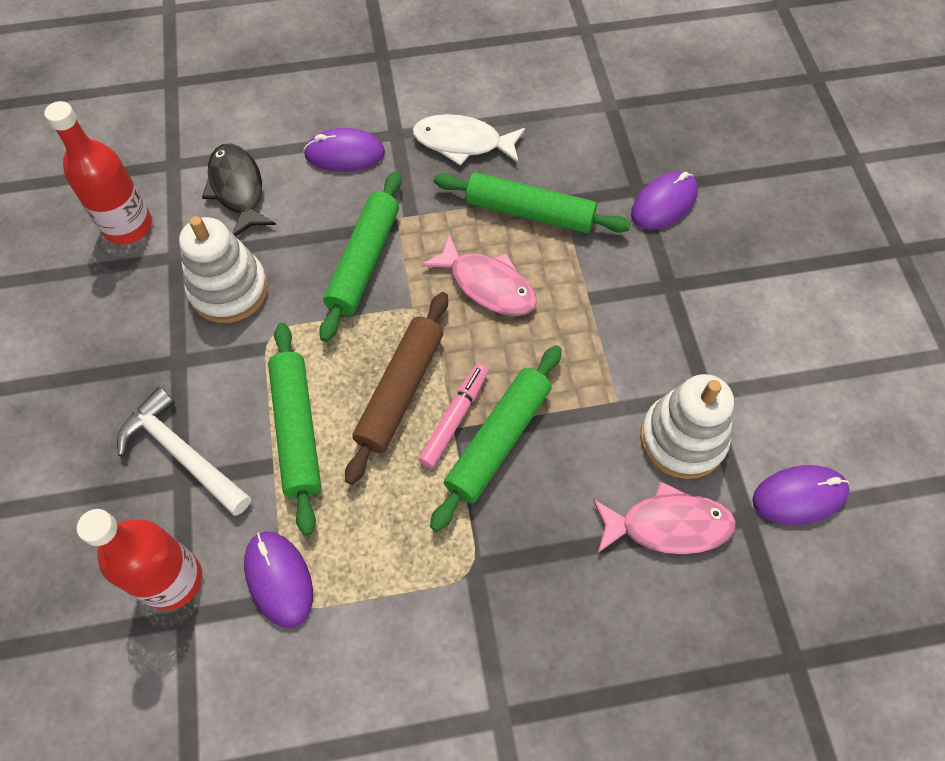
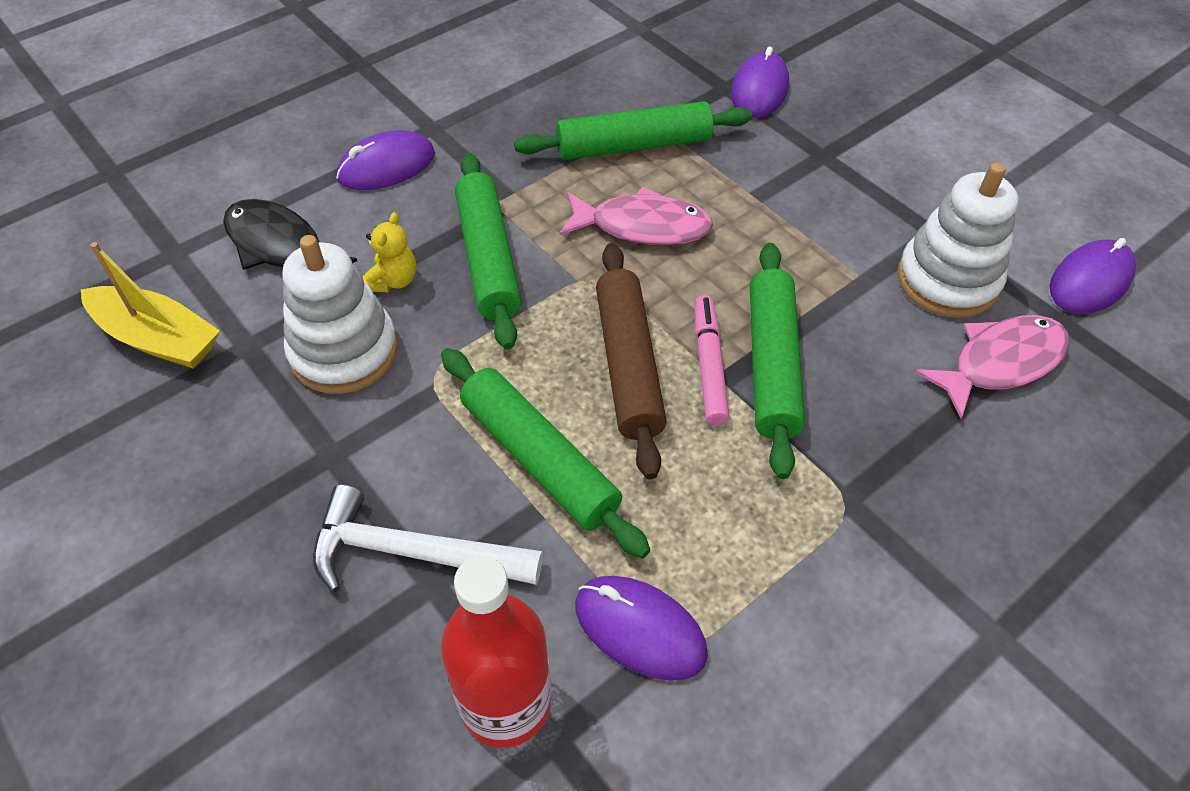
camera: 30 degrees left, 10 degrees down
red bottle [44,101,152,245] -> yellow boat [81,242,220,369]
white fish [413,114,525,166] -> none
none -> yellow teddy bear [362,212,416,292]

